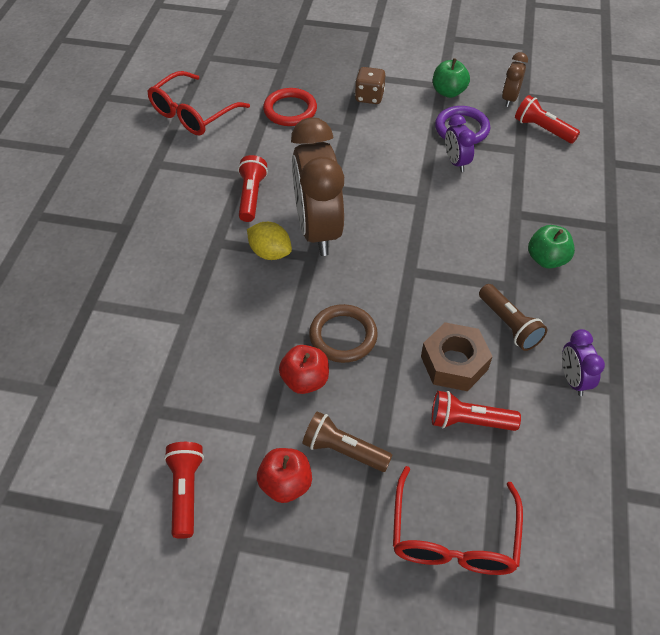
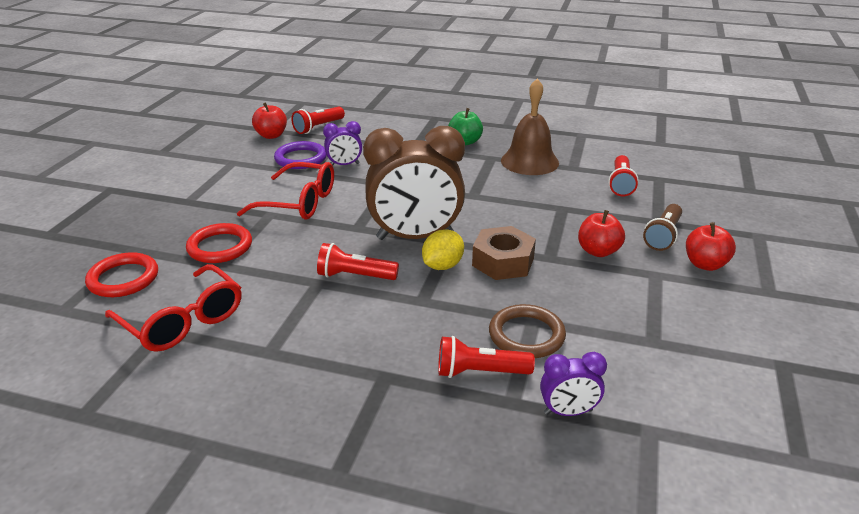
camera: 85 degrees left, 20 degrees down
red flashlight [164,442,204,539] -> red flashlight moved to [438,336,535,378]
brown ring [309,304,378,363] -> brown ring moved to [489,304,566,358]
brown dice [355,67,385,104] -> none
red glasses [393,466,523,575] -> red glasses moved to [237,162,334,220]
brown nut [421,322,493,391] -> brown nut moved to [472,226,536,280]
green apple [433,58,470,98] -> none
brown flashlight [479,284,548,351] -> brown bell [501,78,559,175]
brown clock [502,52,528,107] -> red apple [252,102,287,139]
purple clock [562,329,605,396] -> purple clock moved to [540,352,607,416]
none -> red ring [85,252,158,297]

